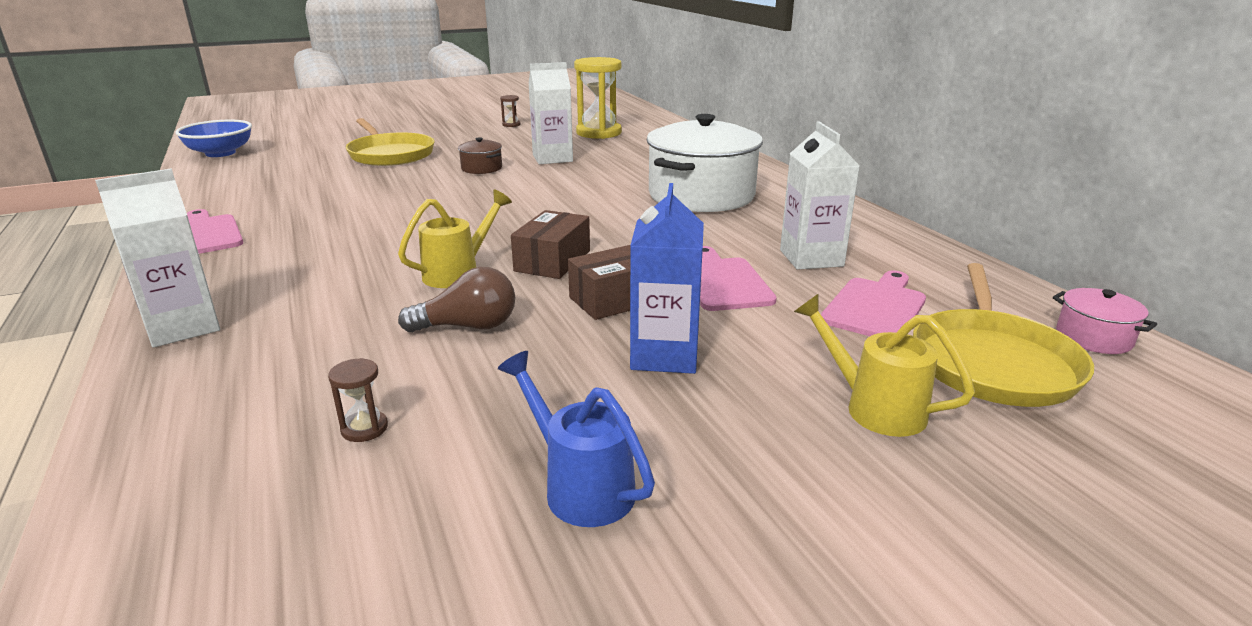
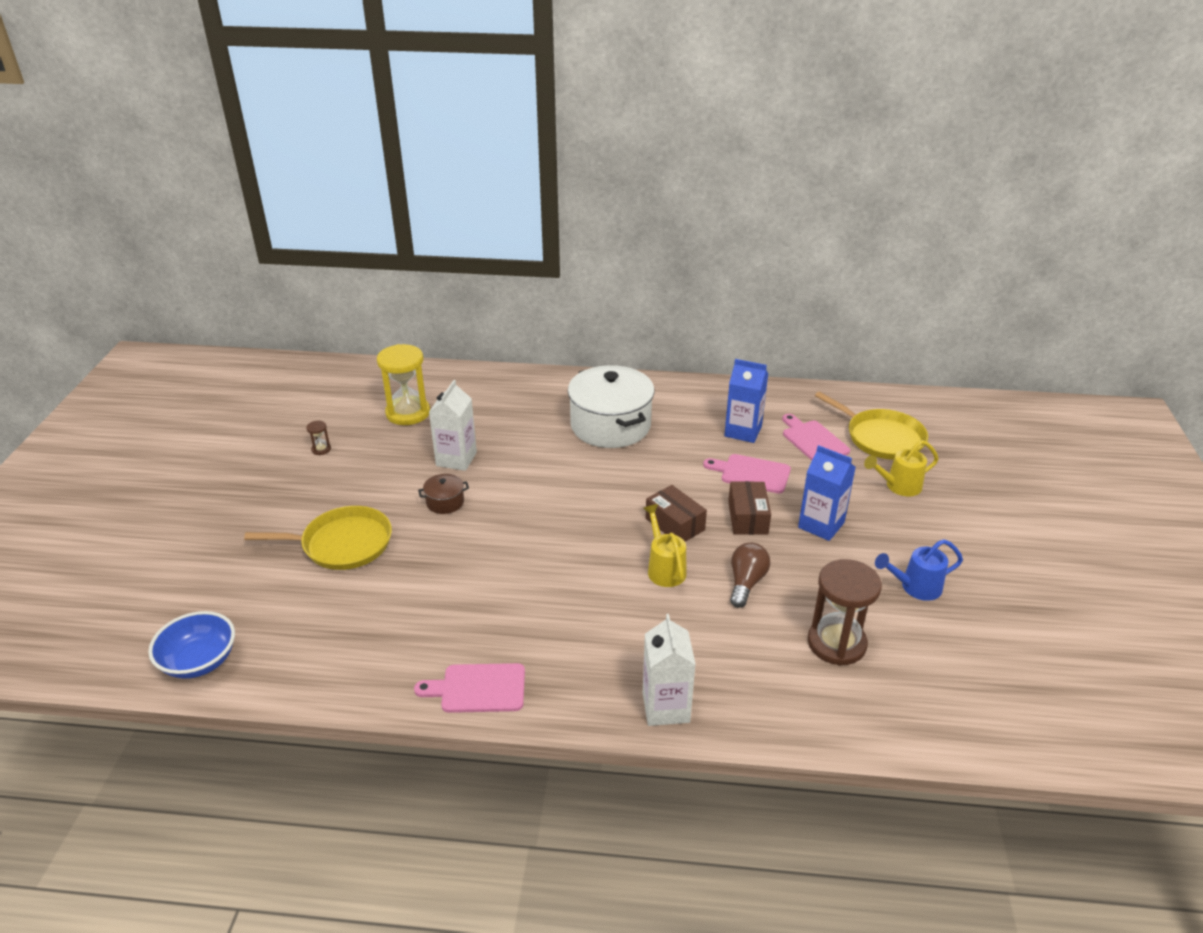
camera: 60 degrees left, 10 degrees up
brown hourglass [328,358,388,442] -> brown hourglass [808,559,882,665], size x2.42
white carton [780,121,860,270] -> blue carton [724,359,768,443]
pink pot [1053,288,1157,354] -> none

